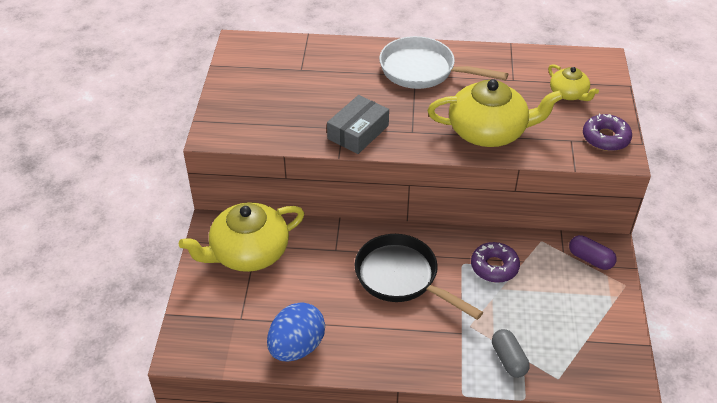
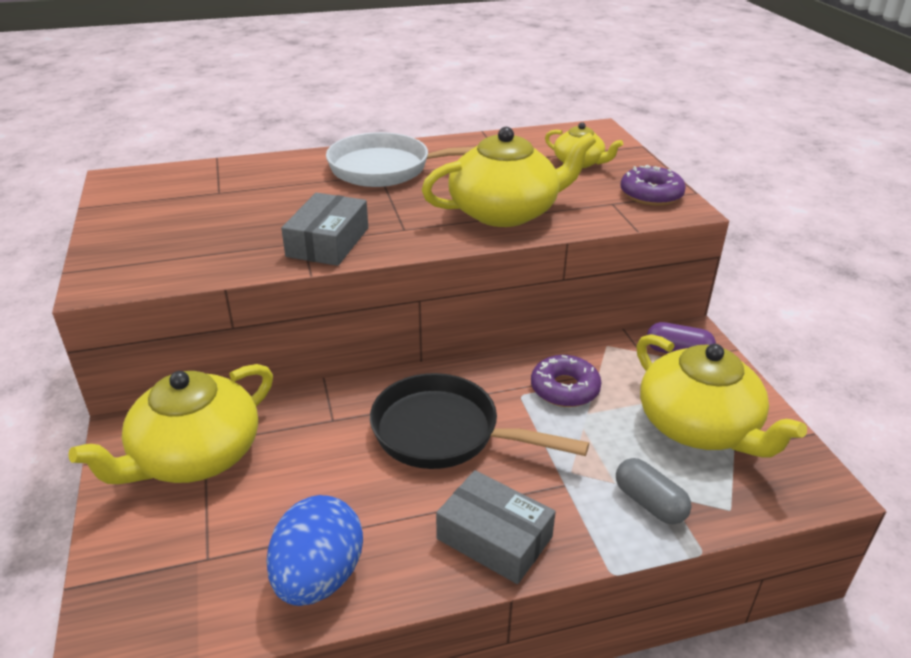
camera: 20 degrees left, 10 degrees down
none -> grey box [436,470,556,584]
none -> yellow teapot [636,334,807,457]

